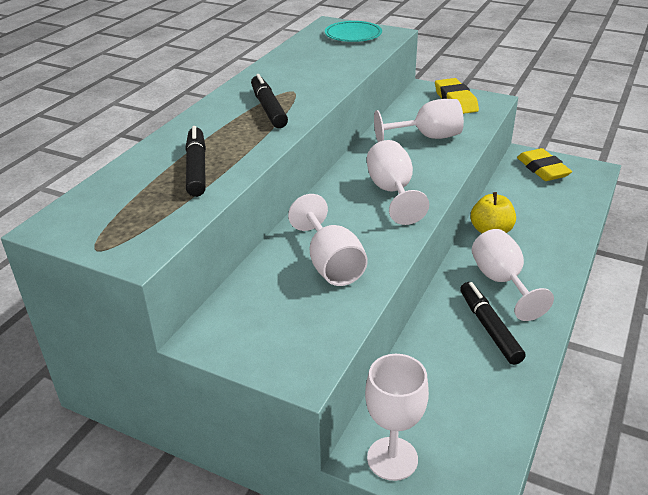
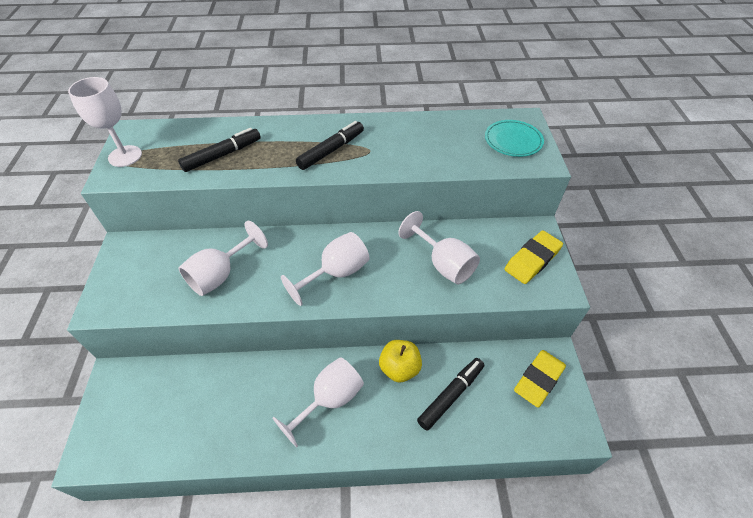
camera: 60 degrees right, 15 degrees up
white goblet [365,354,429,481] -> white goblet moved to [68,77,142,167]
black marker [460,282,526,365] -> black marker moved to [417,358,484,431]

